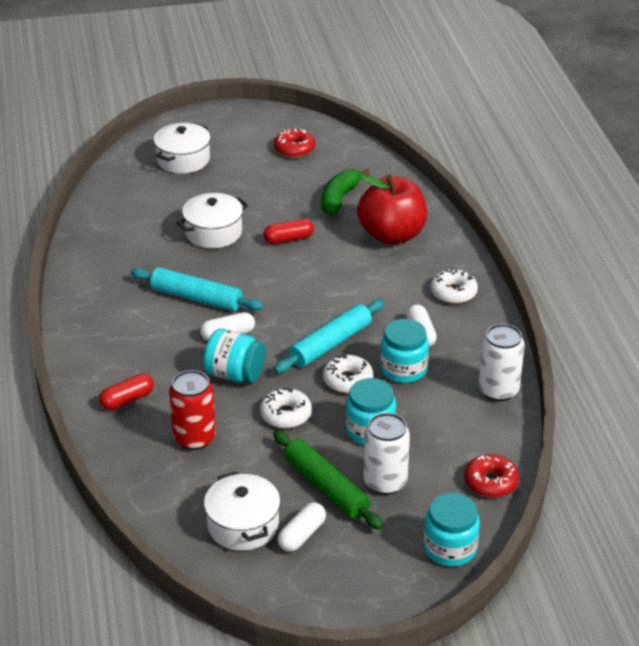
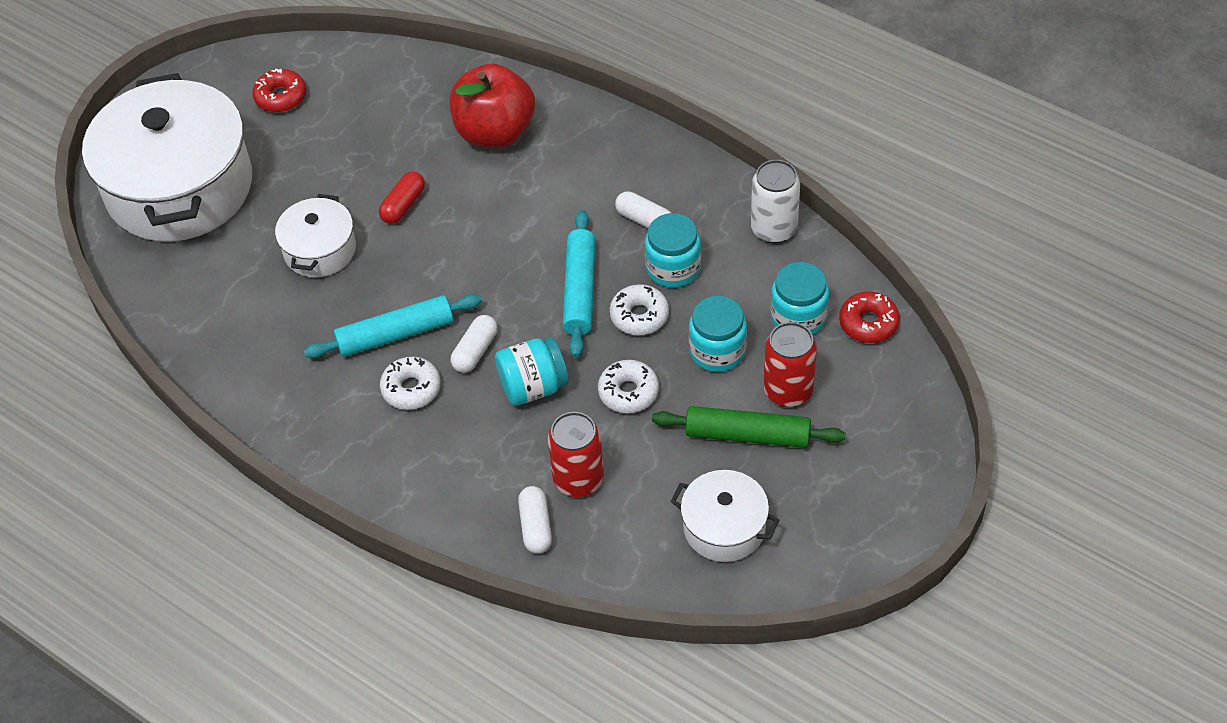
camera: 40 degrees left, 15 degrees up
red capsule [99,373,154,410] -> none
white pot [153,123,211,174] -> white pot [82,73,252,242], size x2.09
white capsule [277,502,326,552] -> white capsule moved to [518,486,552,554]
green banana [321,169,370,216] -> none
white can [363,413,410,495] -> red can [763,322,817,407]
turquoise jar [424,493,480,567] -> turquoise jar moved to [771,262,829,335]
white donut [431,268,478,304] -> white donut moved to [380,357,441,410]

